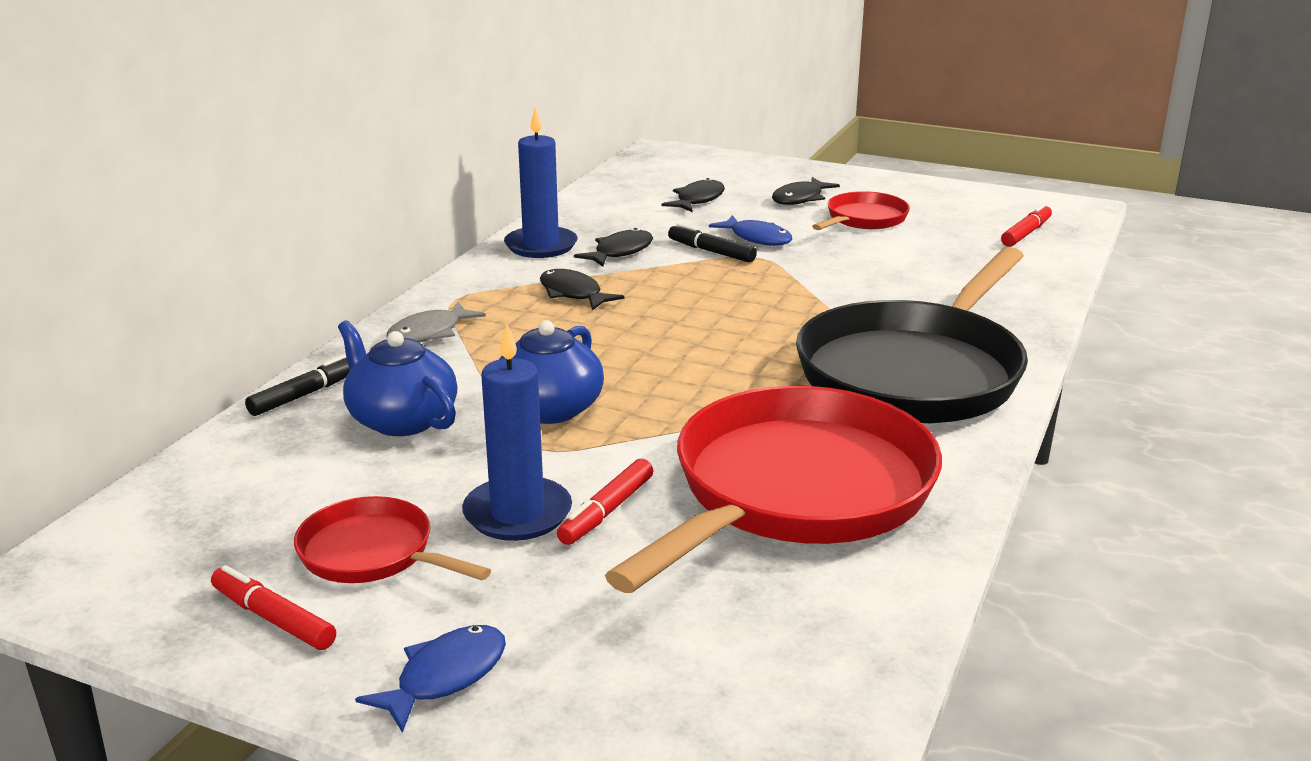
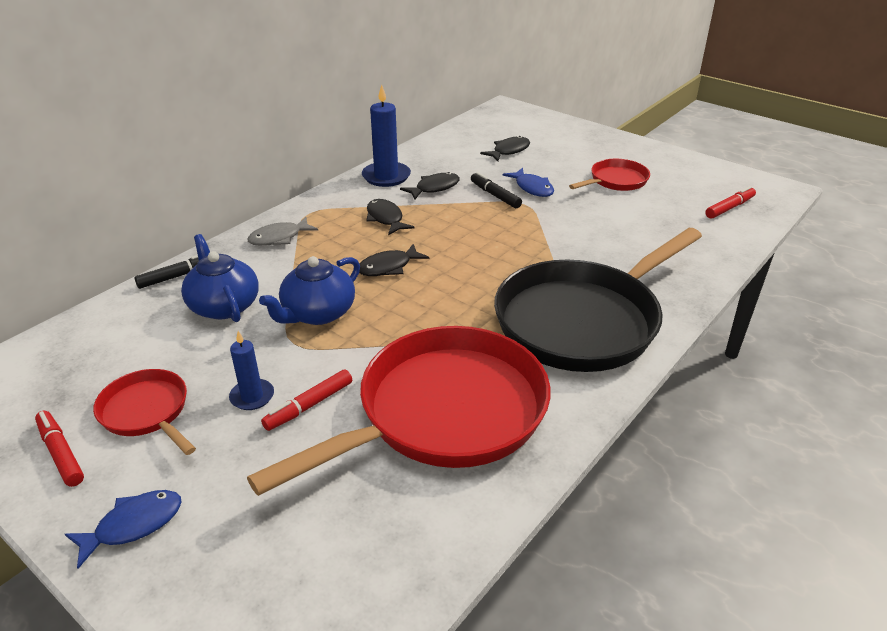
camera: 15 degrees right, 10 degrees up
blue candle [462,324,572,541] -> blue candle [229,331,274,410], size x0.60
black fish [772,177,840,205] -> black fish moved to [359,244,429,276]

